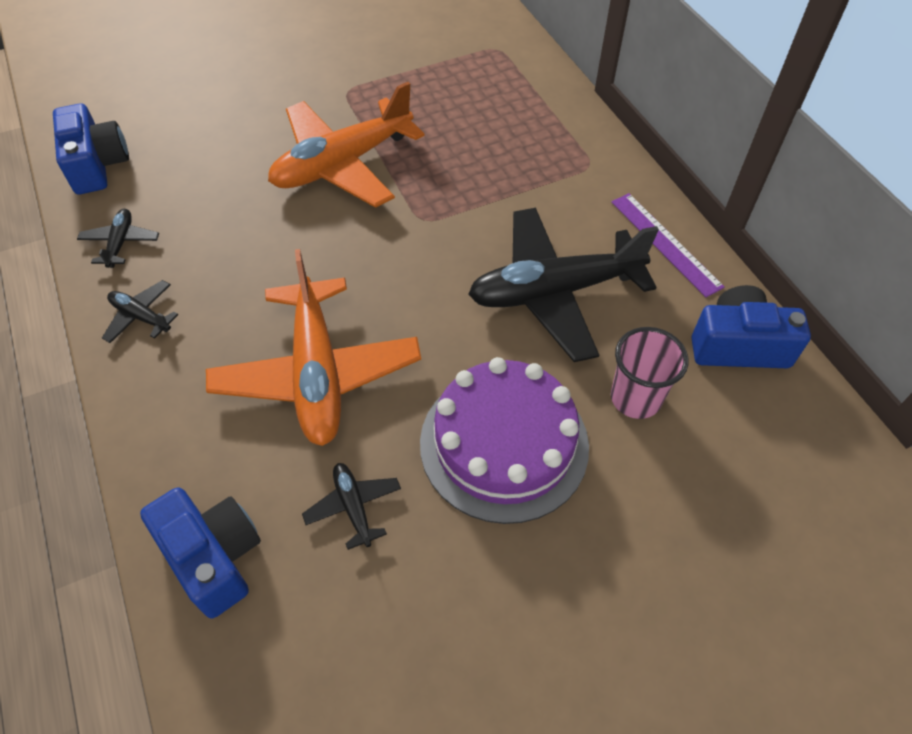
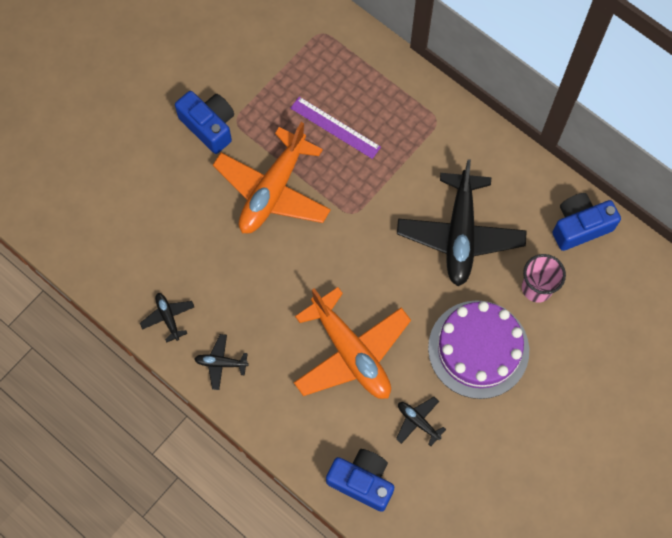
camera: 25 degrees left, 15 degrees up
blue camera [53,103,129,195] -> blue camera moved to [175,91,234,154]
black plane [468,208,659,362] -> black plane turned 45 degrees counterclockwise [397,159,527,286]
purple ruler [611,193,725,297] -> purple ruler moved to [290,97,381,159]

